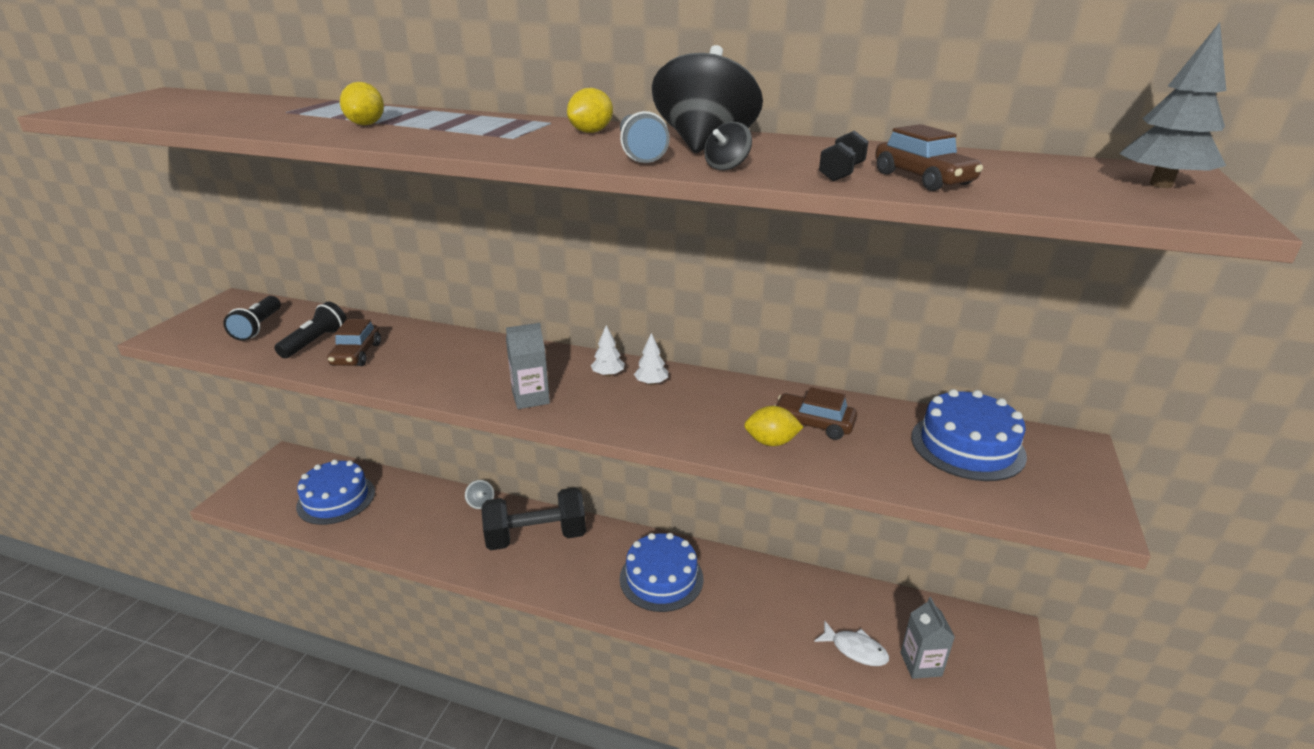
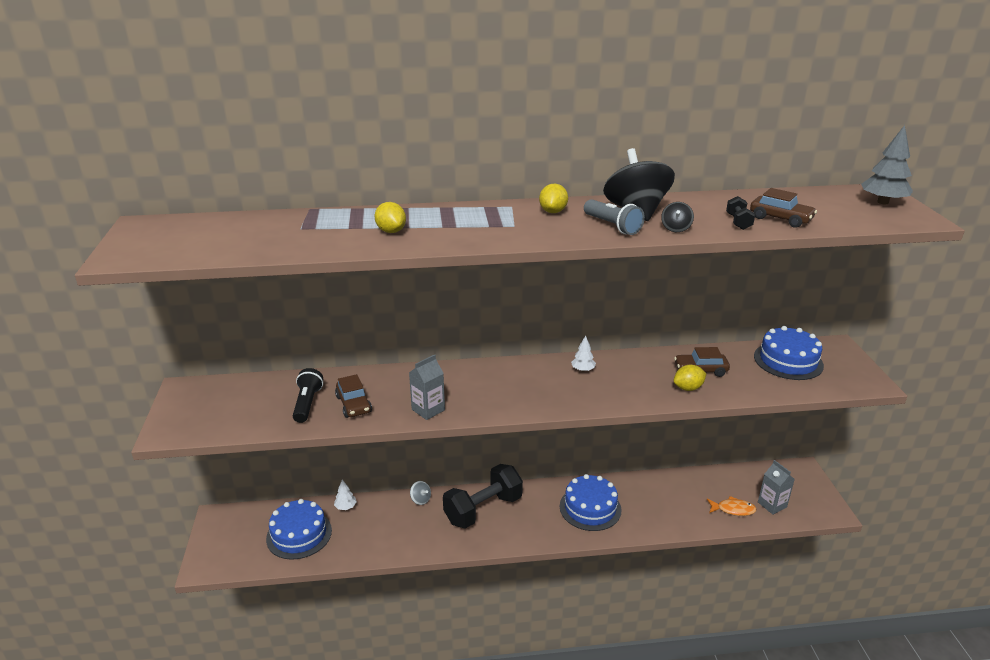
camera: 25 degrees left, 0 degrees up
black flashlight [223,296,281,341] -> none
grey carton [506,323,550,409] -> grey carton moved to [409,354,445,420]
white tree [591,325,625,377] -> white tree moved to [334,480,357,510]
white fish [814,621,889,666] -> orange fish [707,496,756,516]

